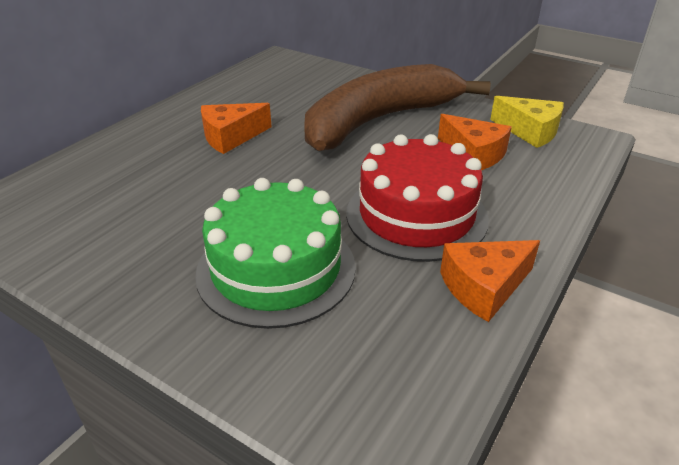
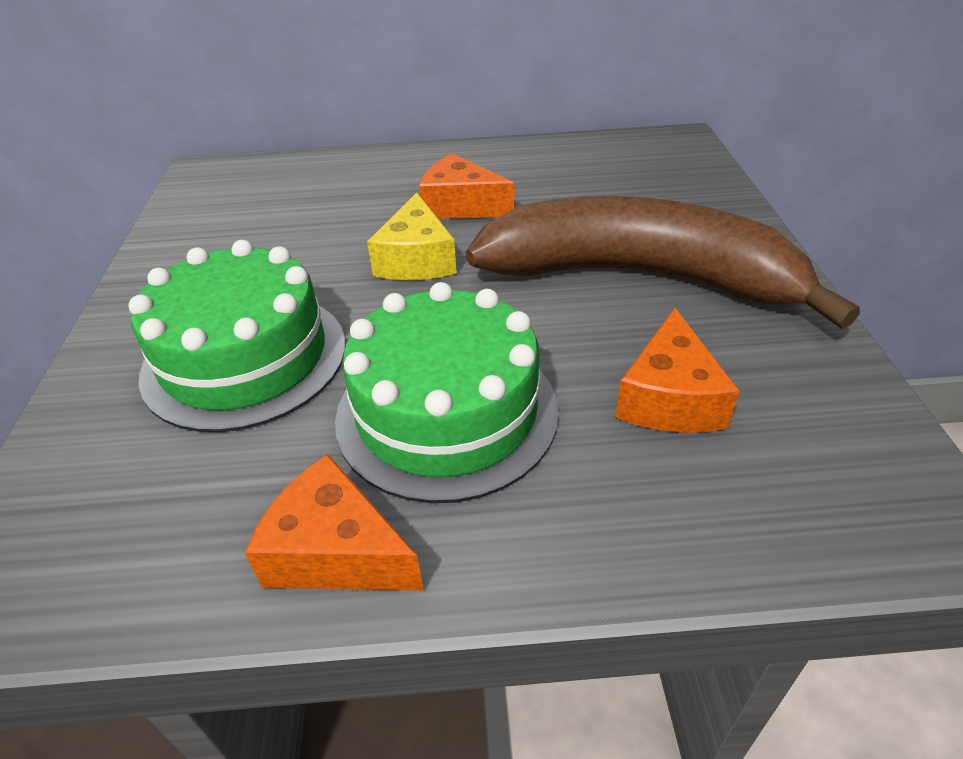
camera: 55 degrees right, 5 degrees up
red cake [346,134,489,262] -> green cake [335,282,559,503]
yellow cheese [490,96,564,148] -> yellow cheese moved to [367,193,457,280]

